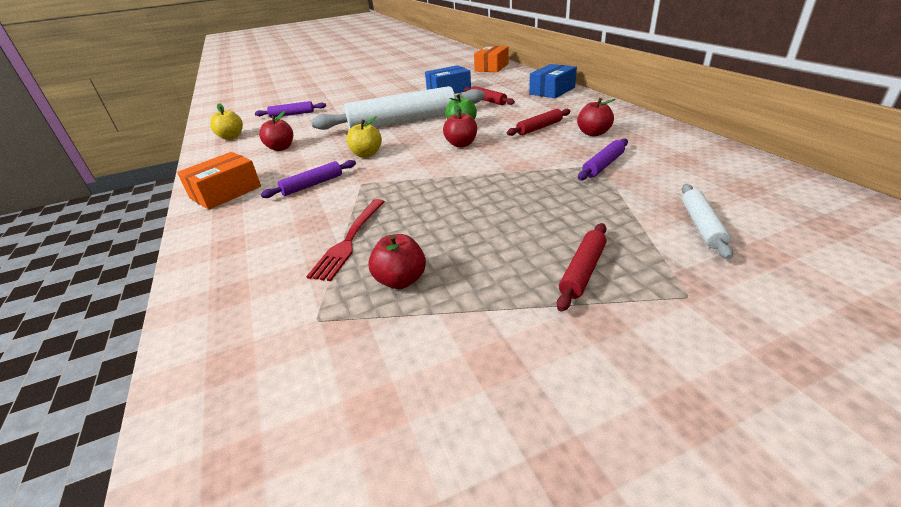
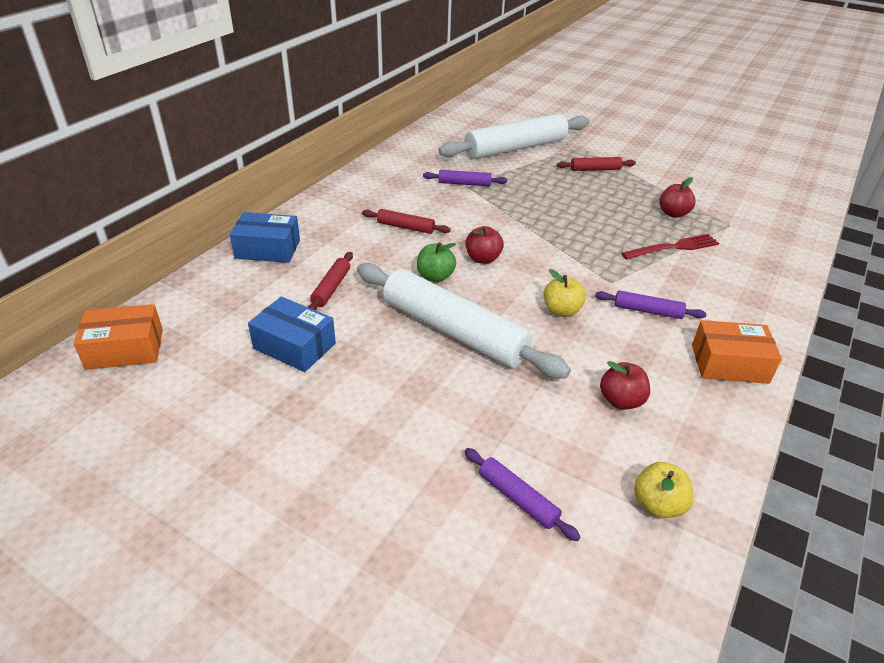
camera: 130 degrees left, 5 degrees up
red apple [577,98,616,136] -> none
white rolling pin [681,184,733,259] -> white rolling pin [438,113,590,159], size x2.25

